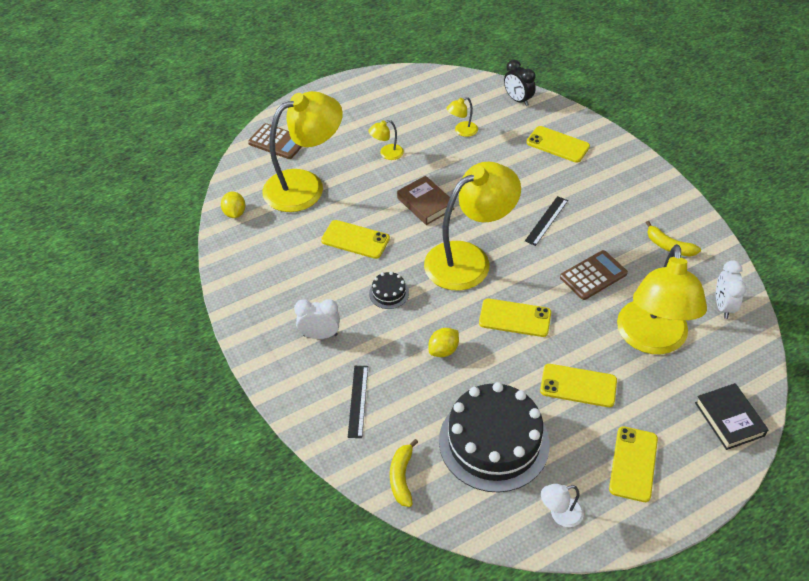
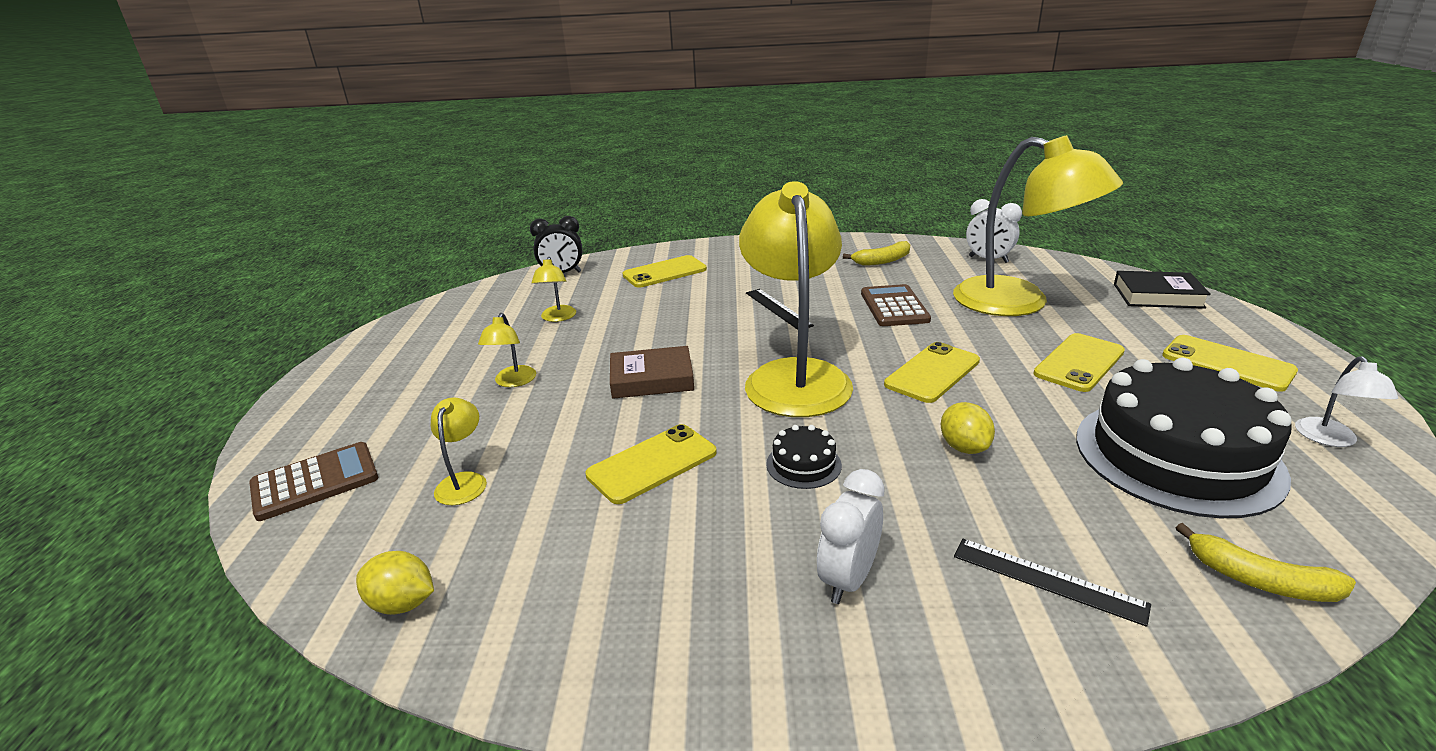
camera: 60 degrees left, 20 degrees down
yellow lamp [262,91,343,212] -> yellow lamp [431,397,487,505], size x0.40

